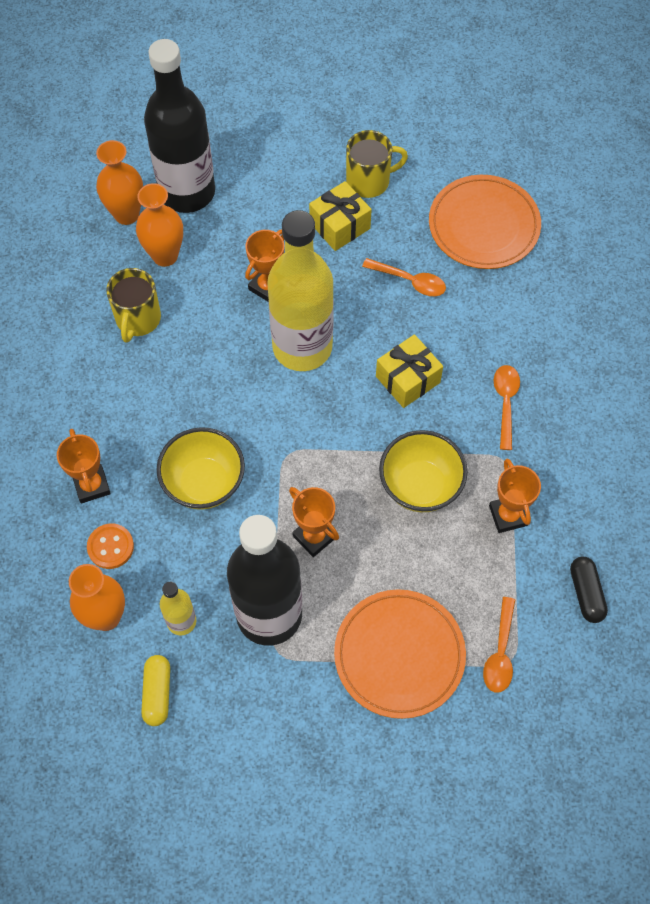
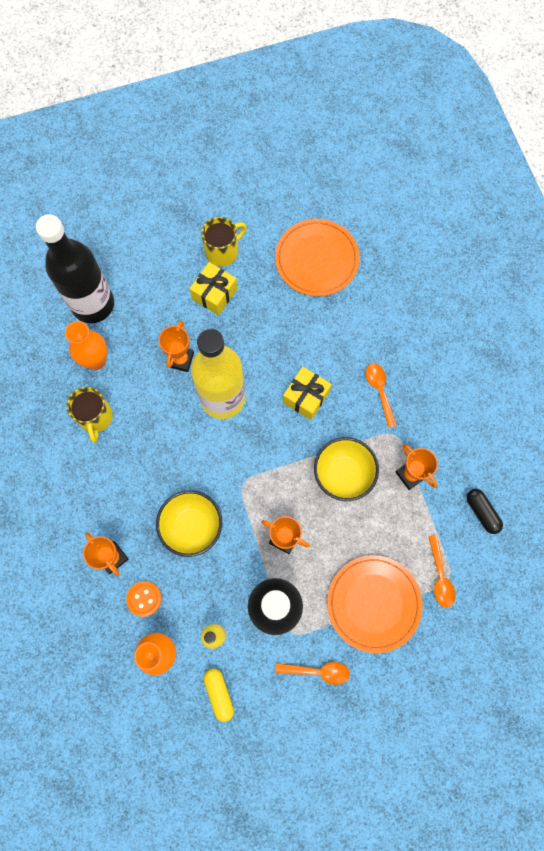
camera: 20 degrees left, 10 degrees up
orange vase [96,140,143,225] -> none
orange spoon [362,258,446,296] -> orange spoon moved to [275,662,350,685]

